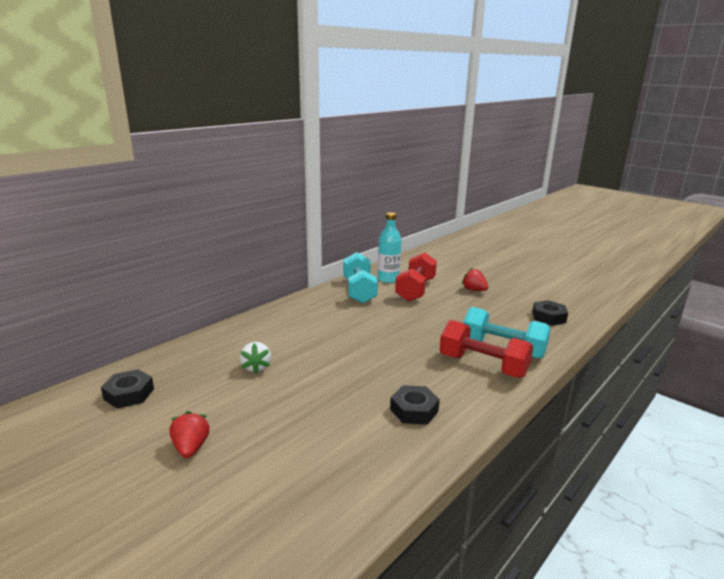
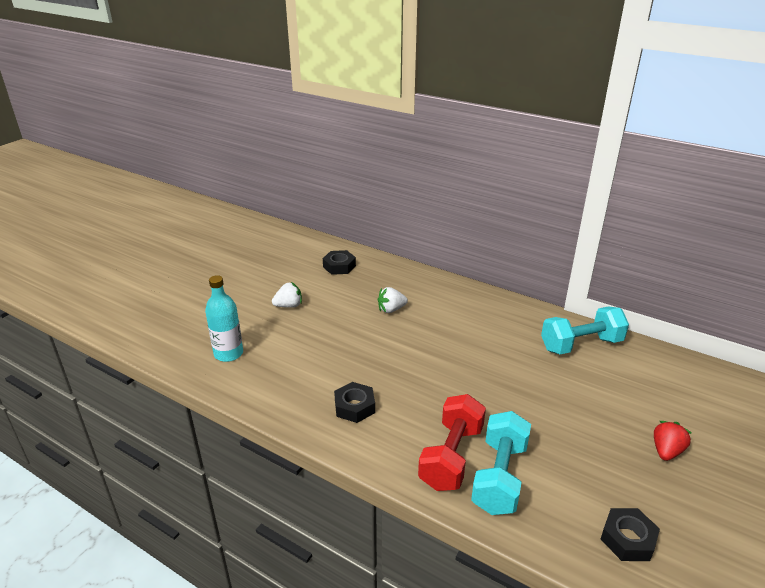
camera: 80 degrees right, 10 degrees up
red strawberry [169,411,210,458] -> white strawberry [272,282,302,308]
turquoise bottle [378,212,402,283] -> turquoise bottle moved to [205,275,243,362]
red dumbbell [395,252,437,302] -> none

